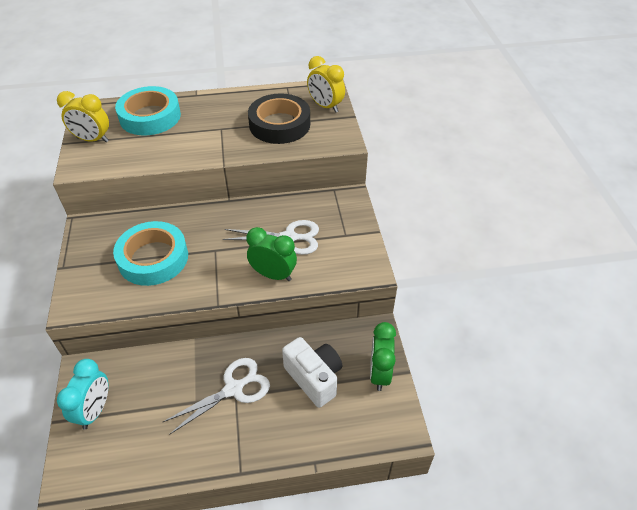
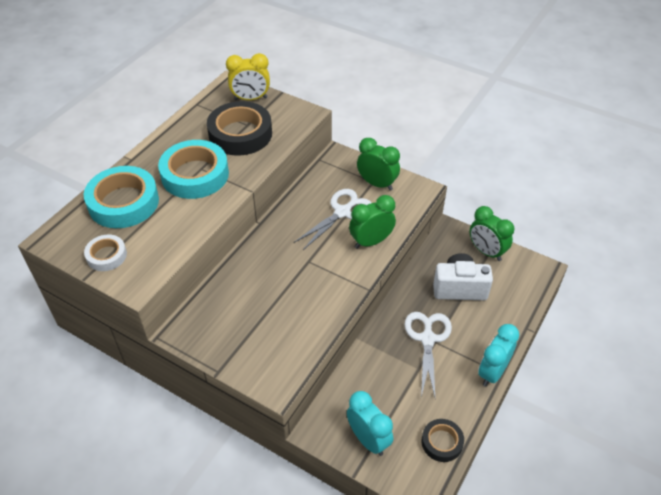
camera: 50 degrees left, 0 degrees up
yellow clock [57,91,109,143] -> white tape [84,235,127,271]
turquoise tape [113,221,188,286] -> turquoise tape moved to [158,140,229,199]
none -> green clock [357,138,400,191]
none -> black tape [422,419,464,462]
none -> turquoise clock [478,324,519,387]

